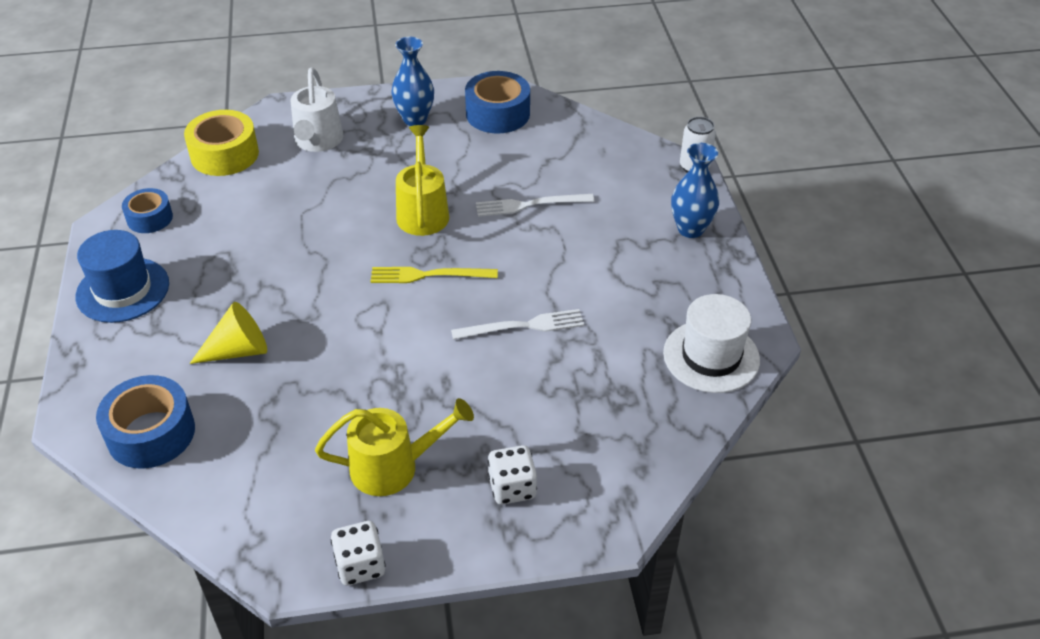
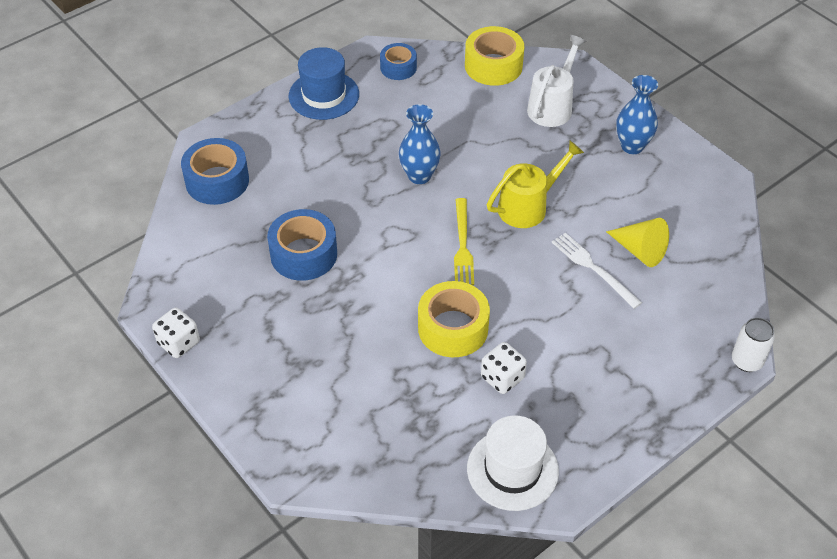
camera: 60 degrees right, 5 degrees up
yellow cone [189,302,267,364] -> yellow cone moved to [606,218,669,267]
white watering can [291,67,343,152] -> white watering can turned 150 degrees clockwise [527,35,586,127]
yellow watering can [315,398,474,496] -> none
yellow fork [371,267,498,283] -> yellow fork turned 150 degrees counterclockwise [454,198,474,285]
white fork [451,309,584,340] -> yellow tape [418,281,490,357]
blue tape [465,71,530,134] -> blue tape moved to [267,209,337,281]
white dice [488,445,537,505] -> white dice moved to [481,342,527,394]
blue vase [671,143,719,238] -> blue vase moved to [399,104,441,184]

